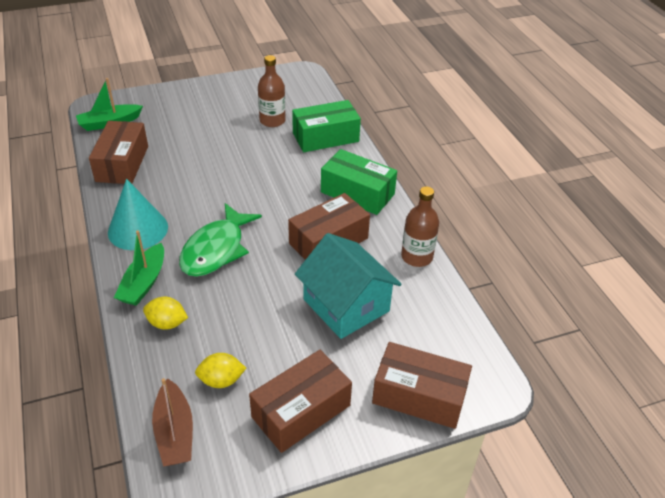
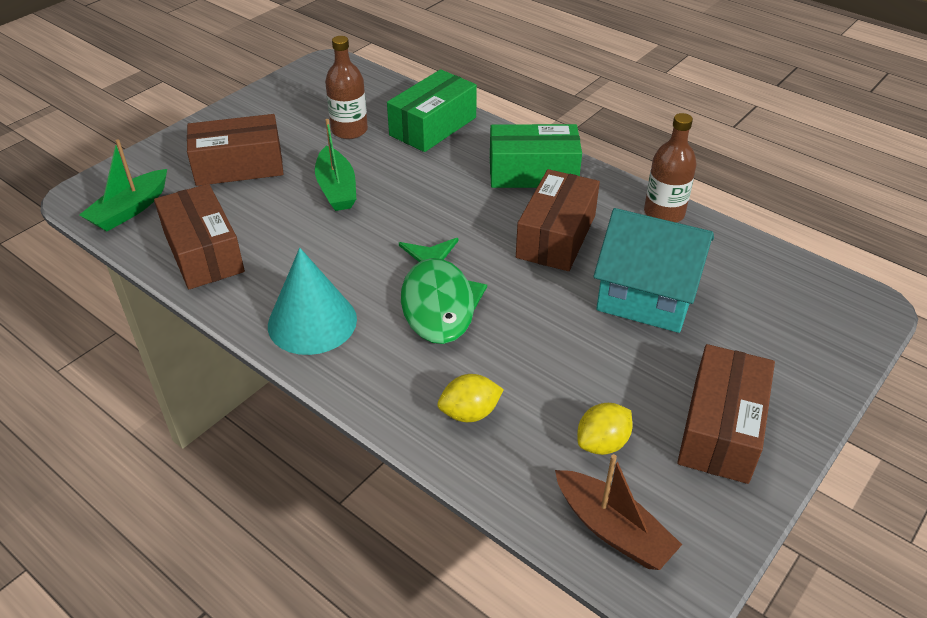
camera: 30 degrees left, 0 degrees up
green boat [114,230,164,306] -> green boat moved to [315,119,356,211]
brown box [372,342,472,429] -> brown box moved to [187,114,284,186]

